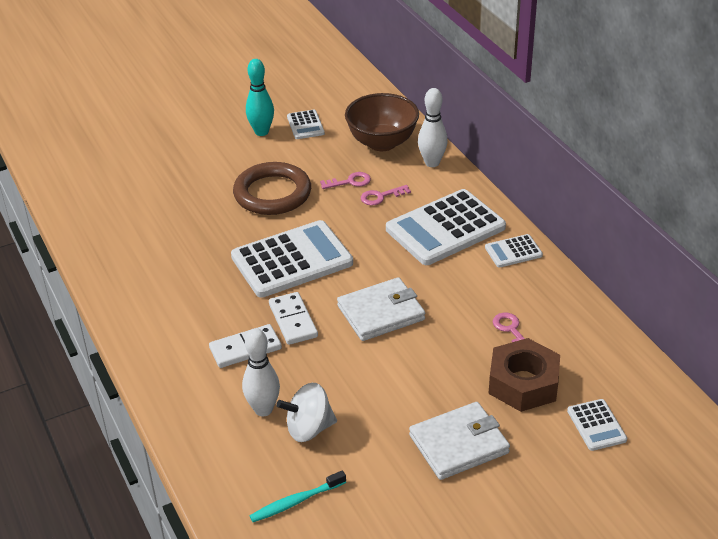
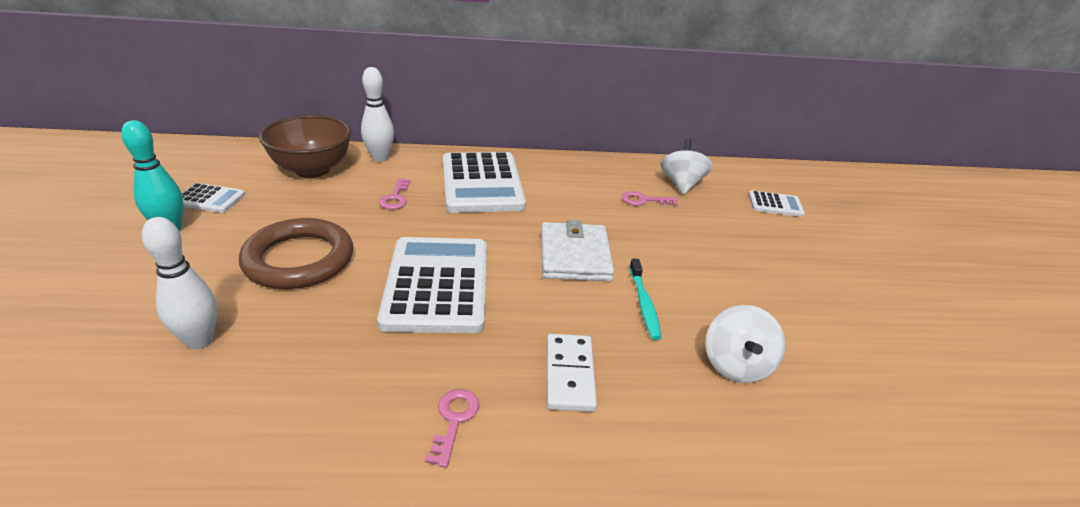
camera: 70 degrees left, 5 degrees down
white bowling pin [242,328,280,417] -> white bowling pin moved to [142,217,217,349]
turquoise toothbrush [250,471,346,522] -> turquoise toothbrush moved to [629,259,661,340]
white domino [269,292,318,345] -> none
pink key [320,172,371,189] -> pink key moved to [425,389,480,468]
white wallet [409,402,510,480] -> none
white calculator [485,234,543,268] -> none
brown nut [489,338,560,412] -> none
none -> white spinning top [660,138,713,194]

